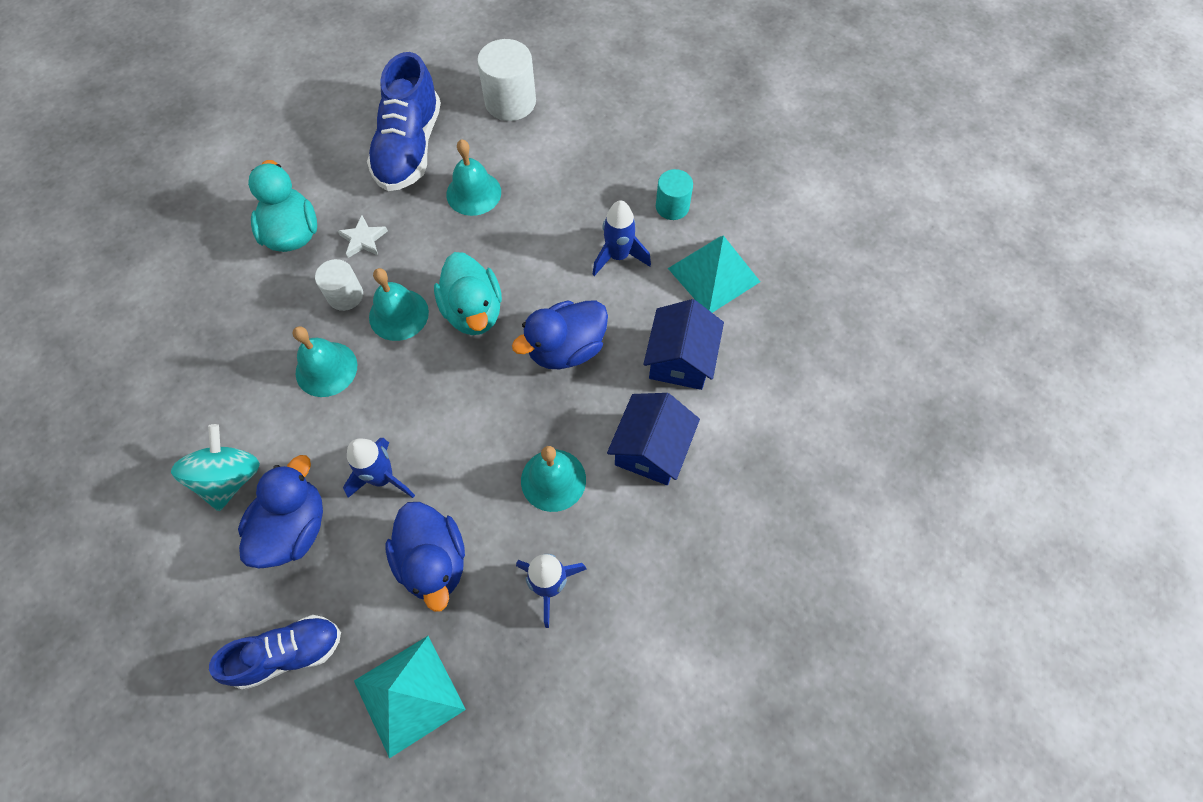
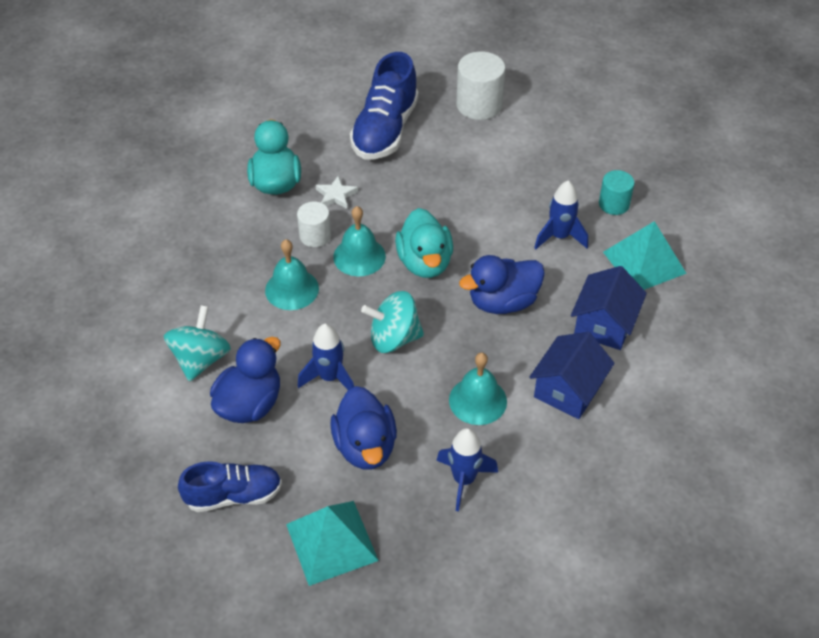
camera: 10 degrees right, 15 degrees down
turquoise bell [446,139,501,216] -> none
none -> turquoise spinning top [361,291,424,353]

